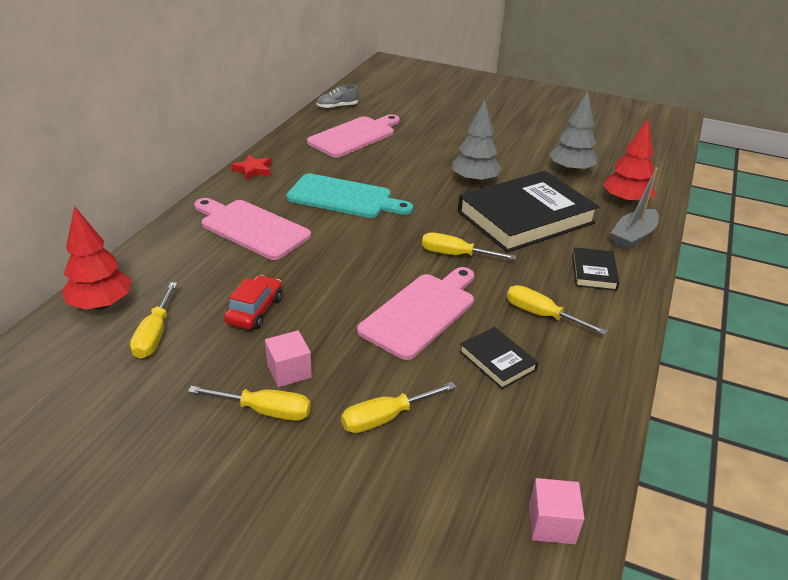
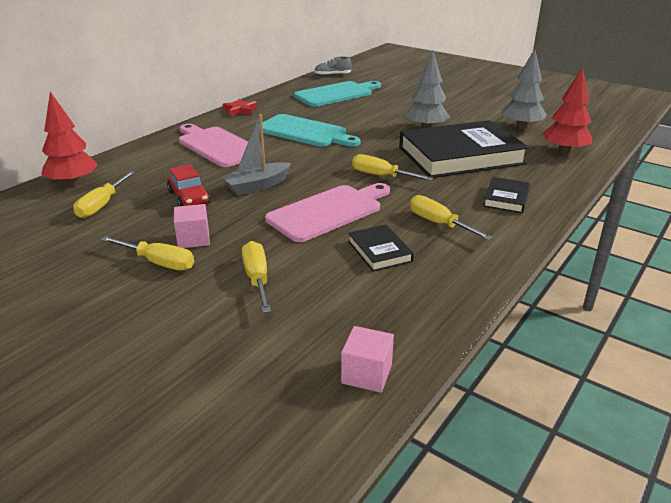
camera: 15 degrees right, 5 degrees down
red car [224,275,282,330] -> red car turned 120 degrees clockwise [167,164,210,206]
pink cutting board [307,114,400,158] -> turquoise cutting board [294,81,381,107]
yellow screwdriver [341,382,456,433] -> yellow screwdriver turned 90 degrees clockwise [242,241,271,313]
grey boat [611,167,659,250] -> grey boat moved to [222,114,291,195]

